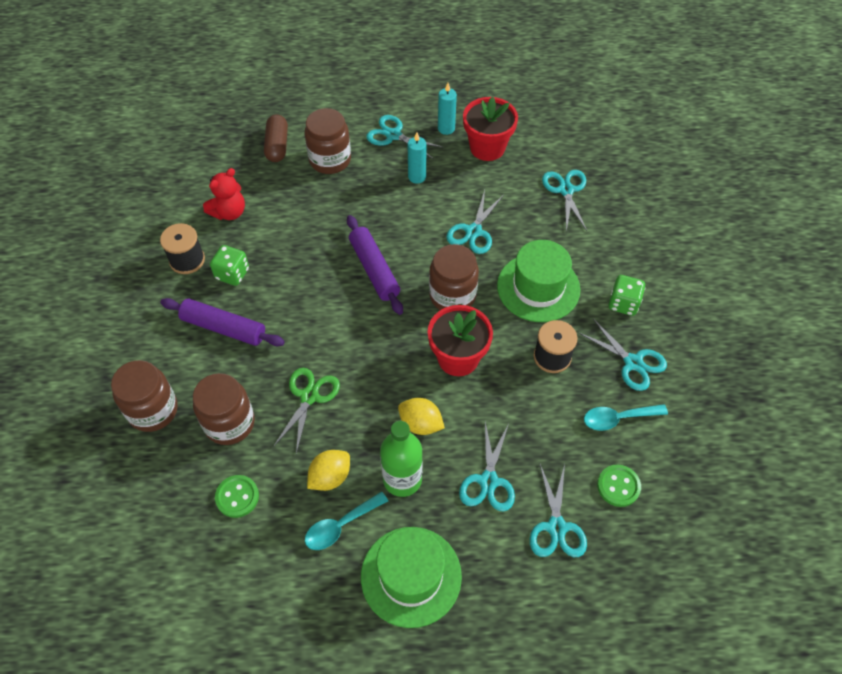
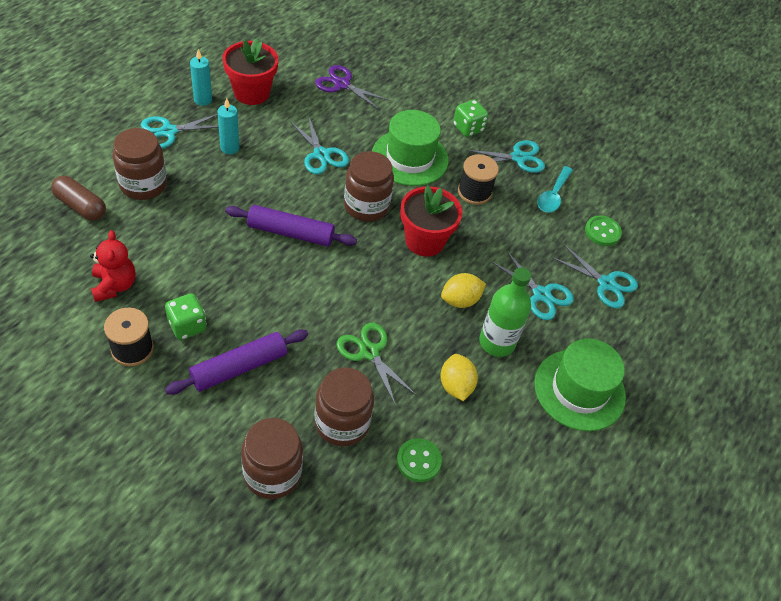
camera: 60 degrees left, 5 degrees down
turquoise spoon [305,491,388,550] -> none
turquoise scissors [542,170,587,232] -> purple scissors [315,65,390,110]

